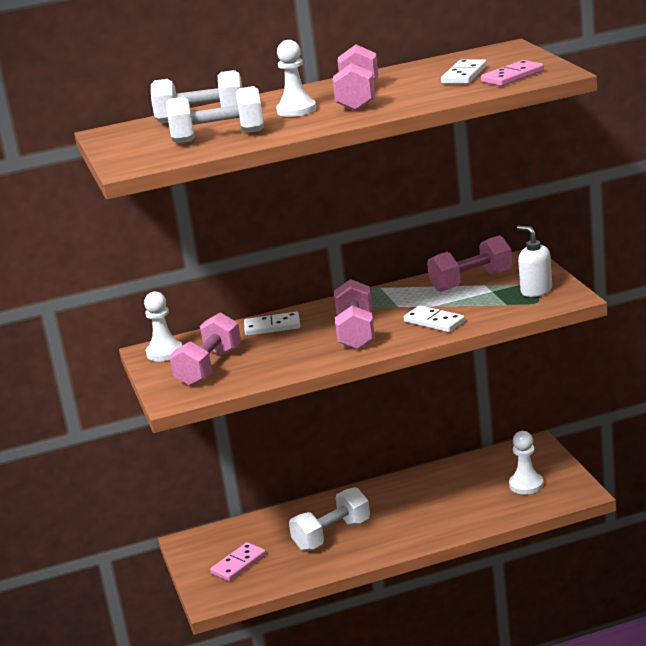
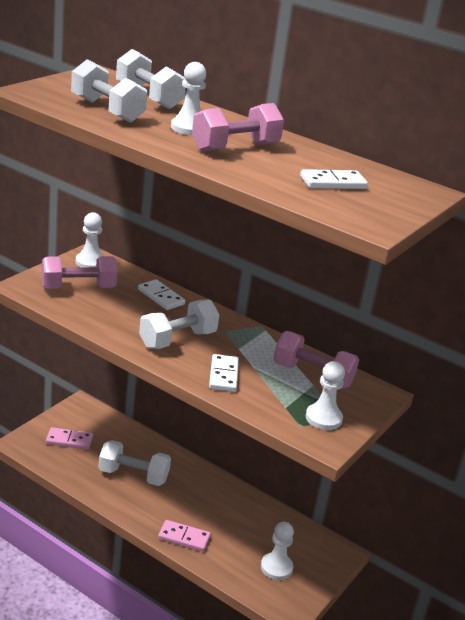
camera: 45 degrees right, 5 degrees up
pink dumbbell [334,279,375,350] -> white dumbbell [139,299,220,349]
pink domino [481,60,544,86] -> pink domino moved to [158,520,211,552]
white soap dispenser [517,226,552,297] -> white pawn [306,361,345,430]

